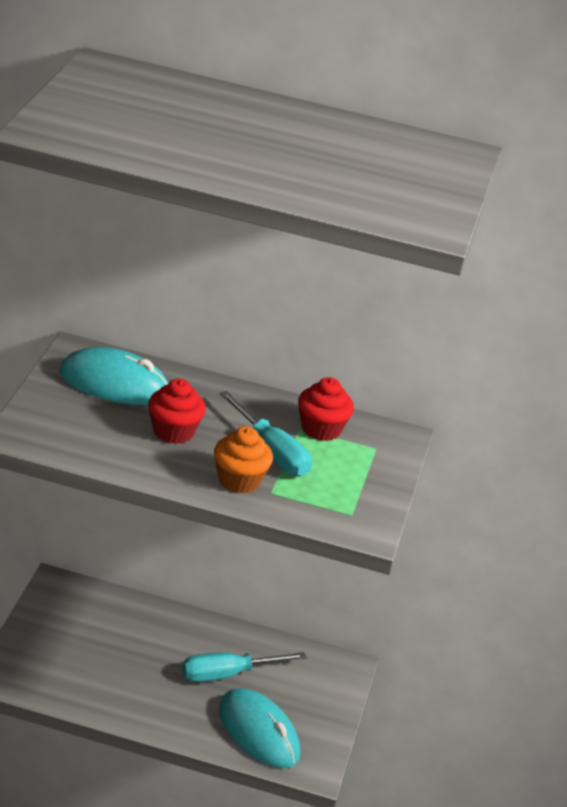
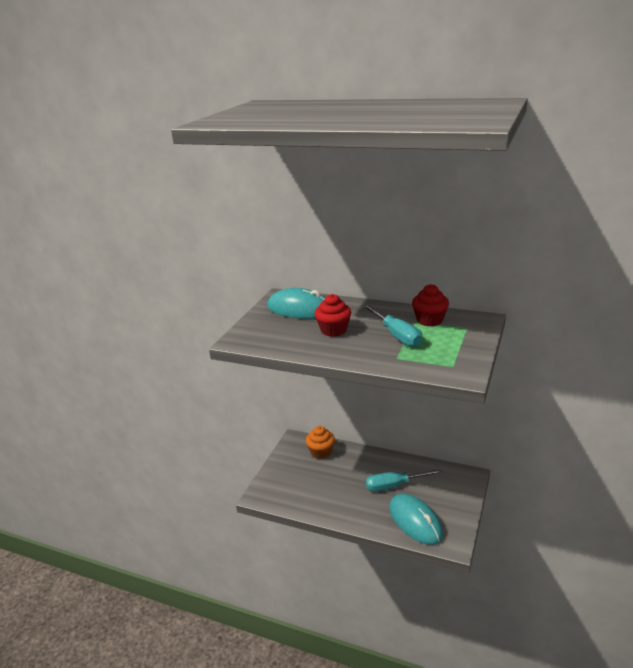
camera: 15 degrees right, 5 degrees down
orange cupcake [214,426,273,493] -> orange cupcake moved to [306,426,335,459]

